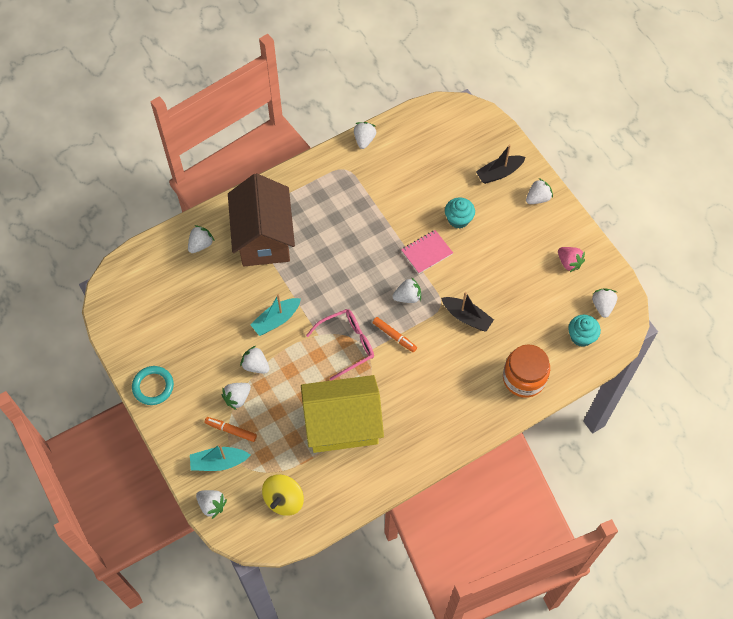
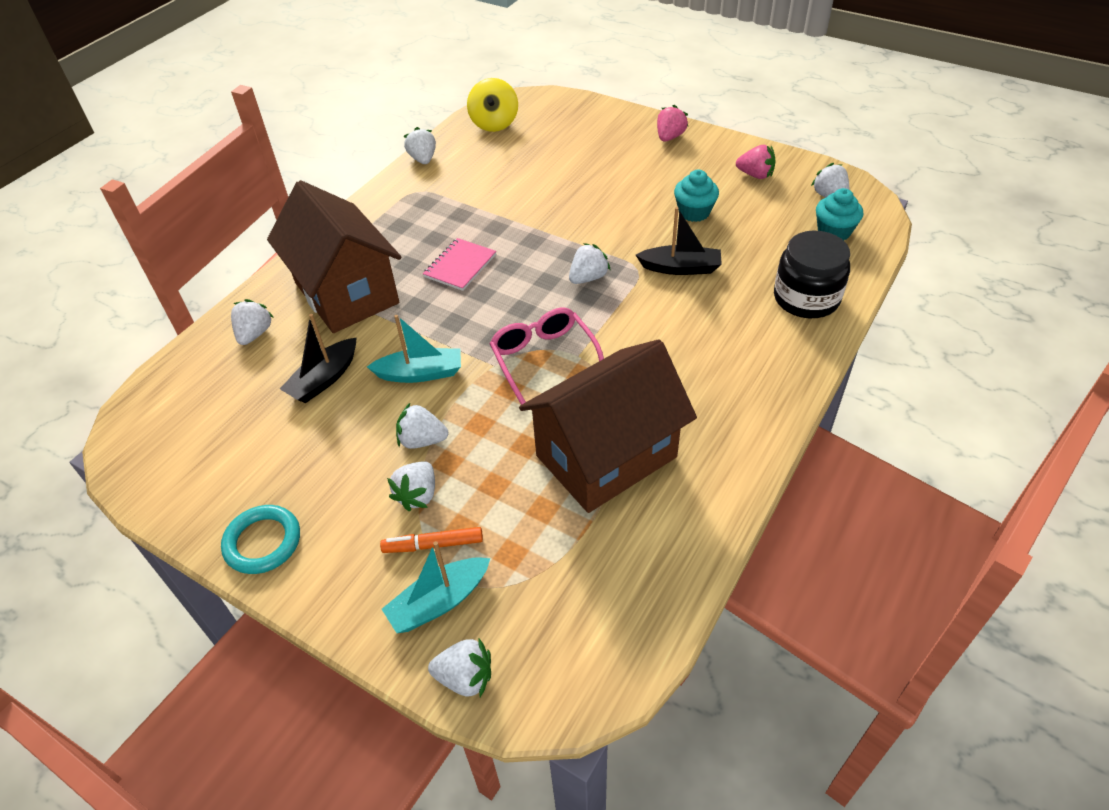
camera: 25 degrees left, 15 degrees down
turquoise boat [250,294,301,336] -> turquoise boat turned 120 degrees counterclockwise [367,315,461,383]
yellow spinning top [262,474,304,516] -> yellow spinning top moved to [467,78,518,132]
yellow house [301,375,384,453] -> brown house [519,339,697,513]
pink glasses [306,309,374,380] -> pink glasses turned 60 degrees counterclockwise [490,308,604,405]
orange marker [372,317,417,352] -> none
pink notebook [401,230,453,274] -> pink notebook moved to [423,238,496,291]
turquoise cupcake [445,197,475,229] -> turquoise cupcake moved to [674,170,719,222]
black boat [476,144,526,184] -> black boat moved to [280,314,357,403]
orange jar [503,345,550,398] -> black jar [774,230,850,318]
white strawberry [526,178,553,204] -> pink strawberry [657,105,688,142]

